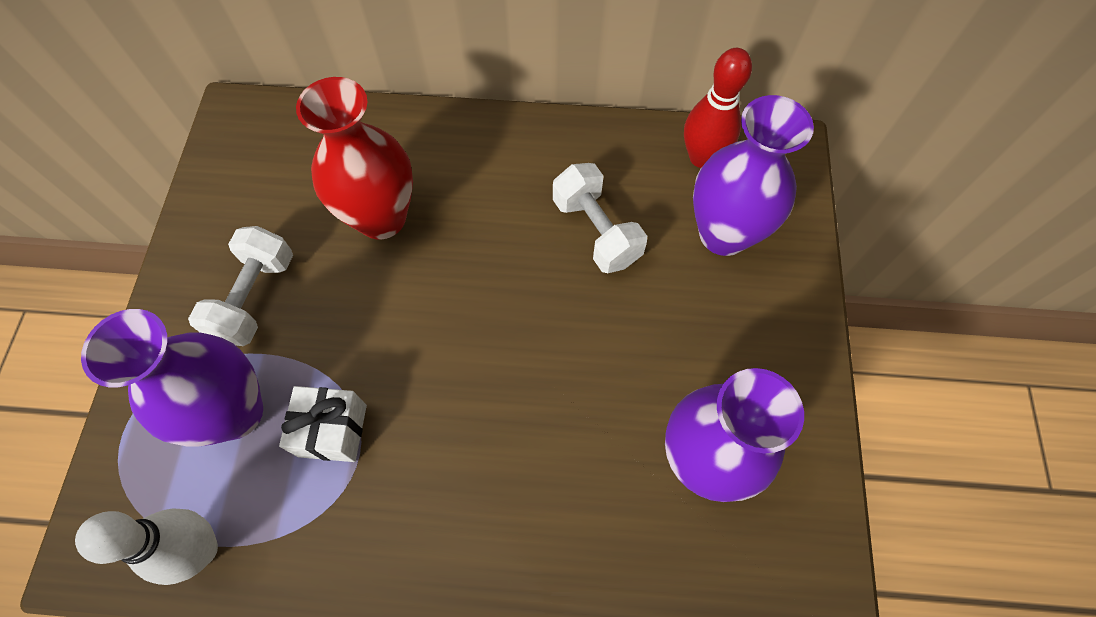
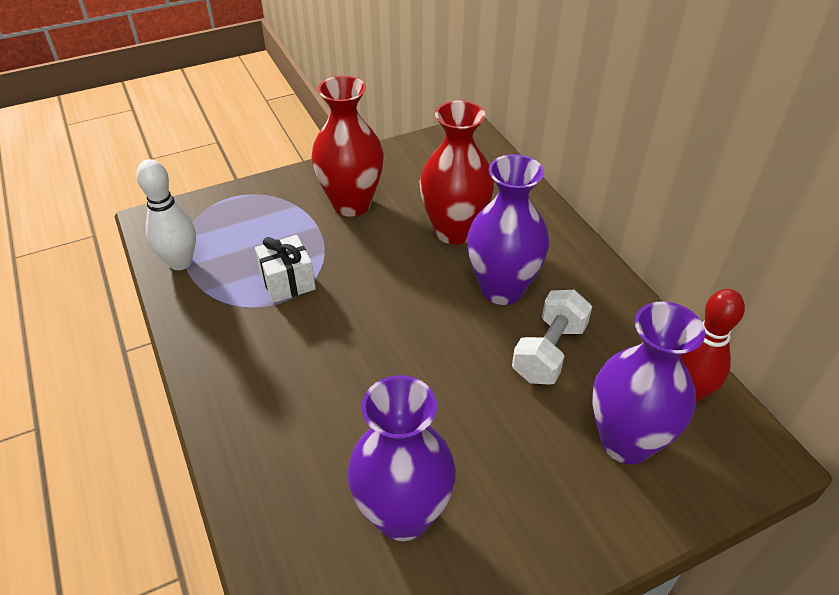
camera: 60 degrees right, 20 degrees down
purple vase [81,309,263,447] -> purple vase moved to [467,154,549,305]
white dumbbell [188,226,293,346] -> red vase [311,76,384,216]

